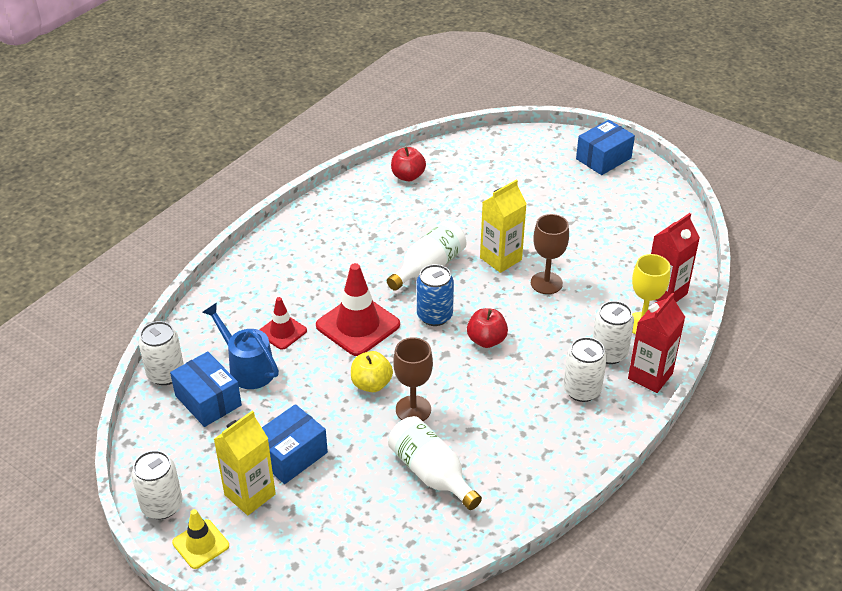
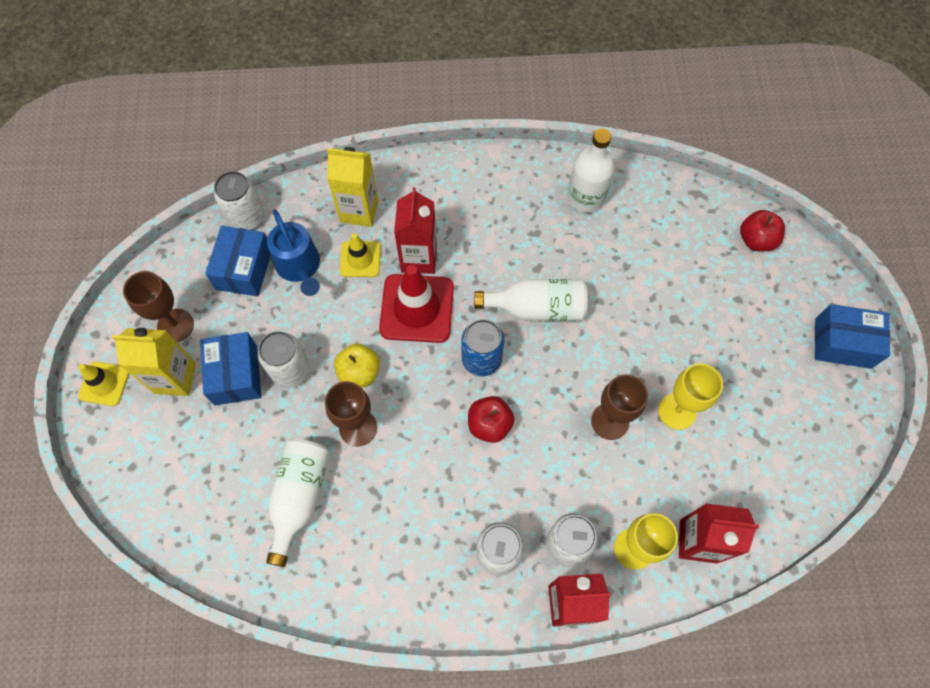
camera: 50 degrees right, 25 degrees up
white can [132,450,182,519] -> white can moved to [258,331,310,388]
blue watering can [202,303,279,389] -> blue watering can turned 150 degrees clockwise [267,210,320,296]
red traffic cone [259,297,307,350] -> yellow traffic cone [340,233,381,277]
blue box [262,404,328,484] -> blue box turned 75 degrees clockwise [200,332,261,406]
red apple [391,147,426,181] -> red apple moved to [740,210,785,251]
yellow carton [480,180,526,273] -> yellow carton moved to [327,147,379,227]
none -> brown goblet [123,271,194,342]
none -> red carton [394,187,437,274]
none -> white bottle [567,129,615,213]
none -> yellow goblet [658,363,723,430]

